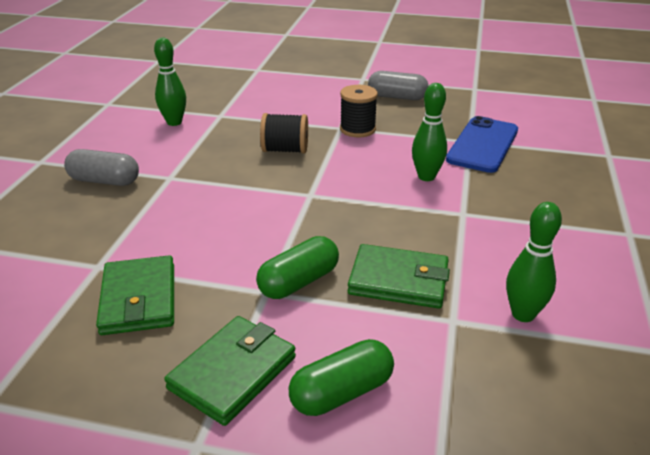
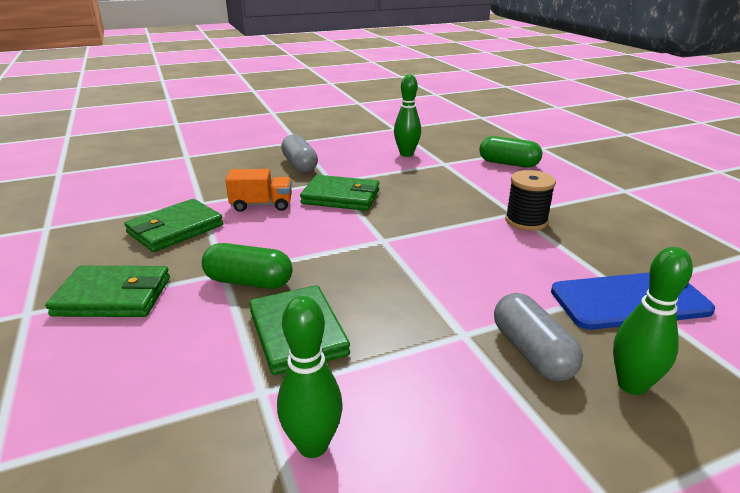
camera: 55 degrees right, 5 degrees down
black spool [260,113,308,153] -> none
green capsule [289,339,394,416] -> green capsule moved to [479,136,542,168]
grey capsule [368,71,429,100] -> grey capsule moved to [494,293,583,381]
green bowling pin [412,83,447,181] -> green bowling pin moved to [613,247,693,395]
none -> orange truck [225,169,292,212]
none -> green wallet [300,175,379,211]

